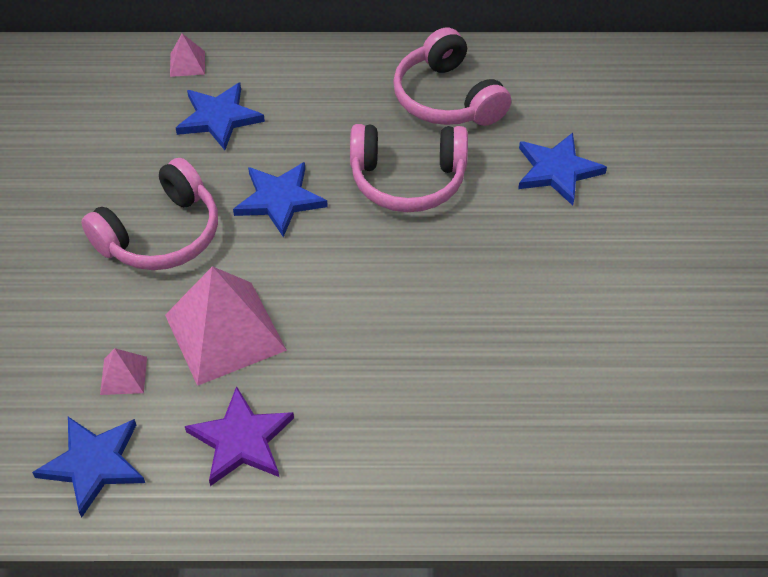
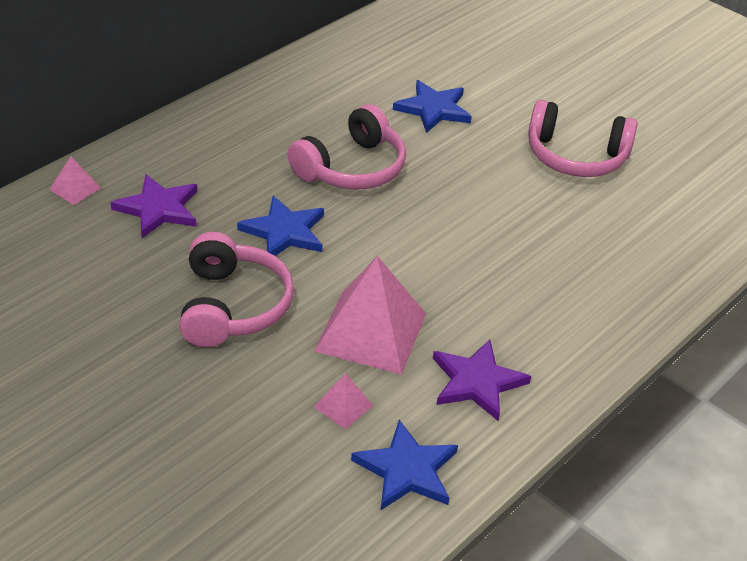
camera: 50 degrees left, 10 degrees down
blue star [176,83,265,150] -> purple star [111,174,197,238]
pink headphones [393,28,511,126] -> pink headphones moved to [528,100,638,177]

